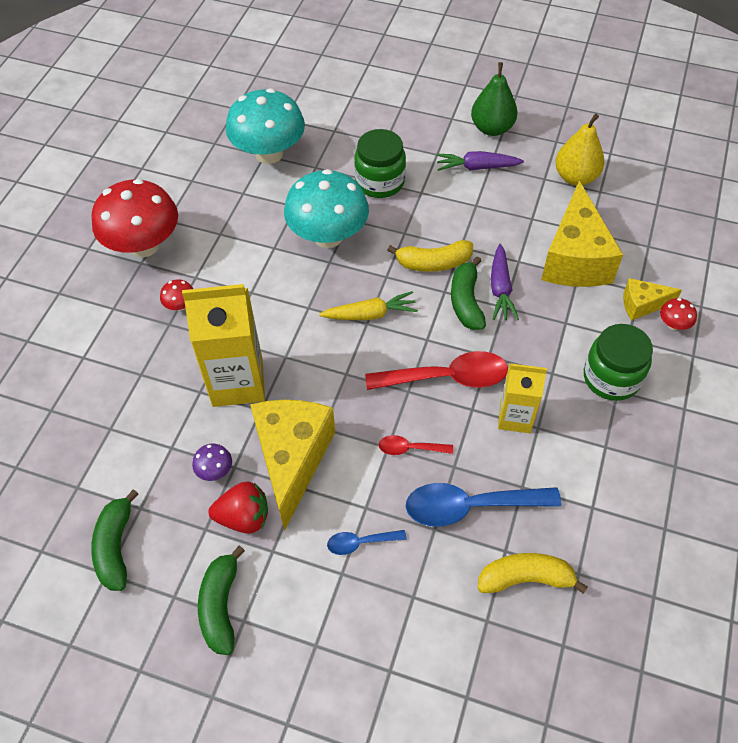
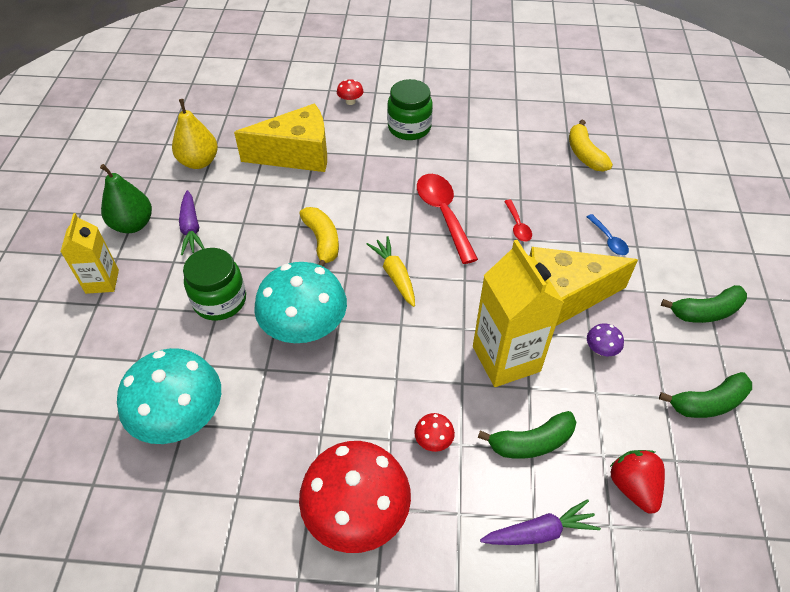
camera: 105 degrees left, 5 degrees down
red strawberry [209,481,268,534] -> red strawberry moved to [610,450,665,514]
blue spoon [406,483,561,527] -> none
green banana [451,256,486,330] -> green banana moved to [478,411,576,459]
purple carrot [491,244,519,320] -> purple carrot moved to [480,499,601,545]
yellow carton [498,363,547,433] -> yellow carton moved to [60,213,119,294]
yellow cheese [623,278,682,320] -> none

